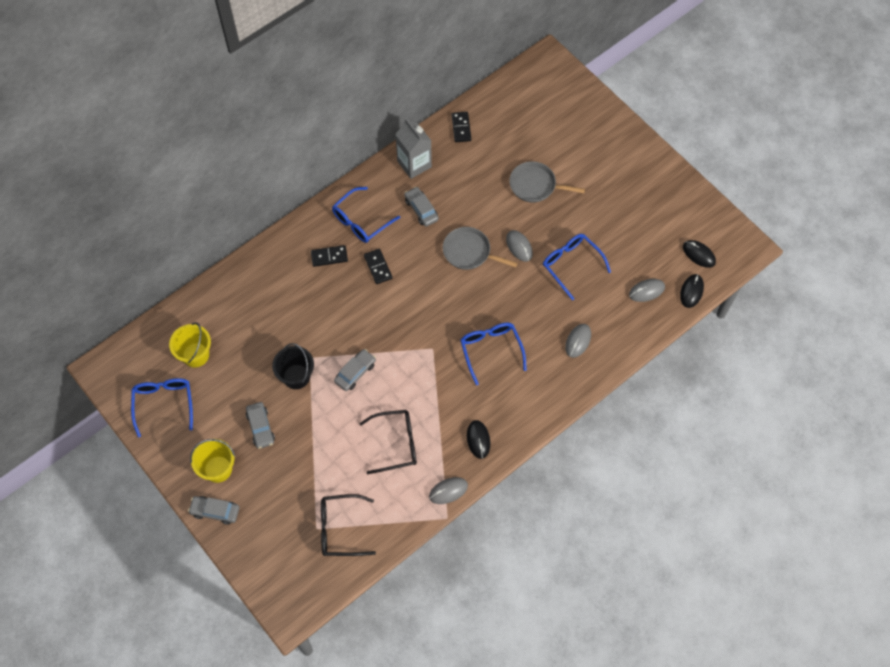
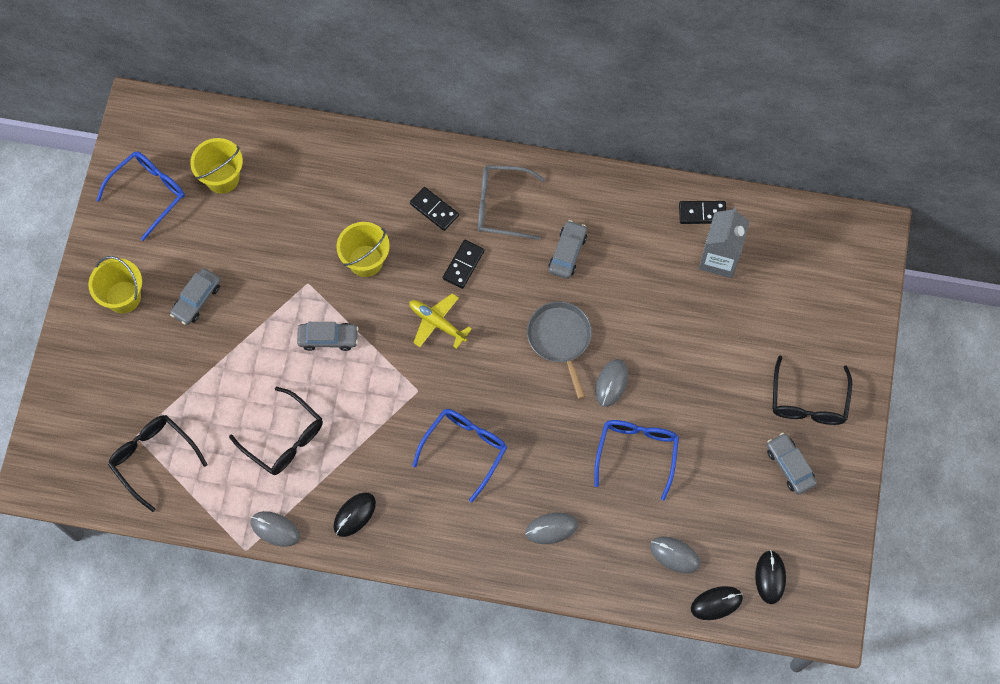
camera: 50 degrees right, 5 degrees up
grey car [188,496,239,525] -> grey car moved to [767,433,817,495]
black bucket [272,343,314,389] -> none
blue glasses [332,187,400,243] -> grey glasses [478,165,545,240]
grey carton [395,118,432,179] -> grey carton moved to [699,207,750,278]
black domino [452,112,471,142] -> black domino turned 45 degrees clockwise [679,201,726,224]
grey pan [509,161,585,202] -> none
none -> yellow bucket [336,222,390,277]
none -> yellow plane [409,293,472,349]
none -> black glasses [772,356,852,425]

